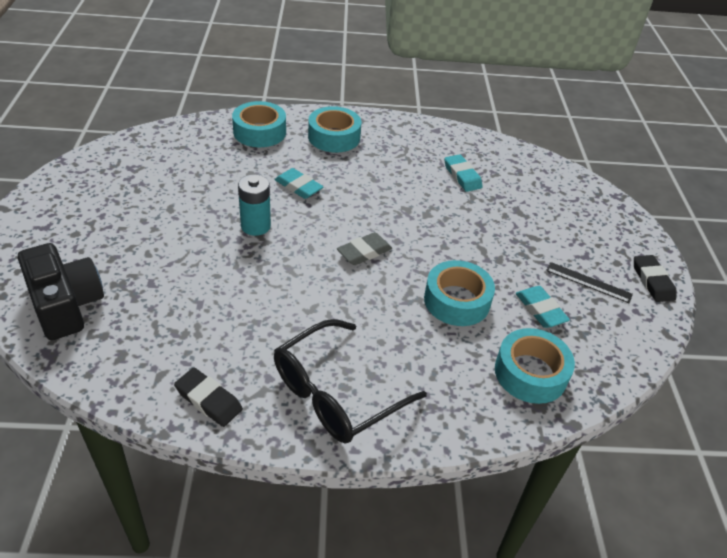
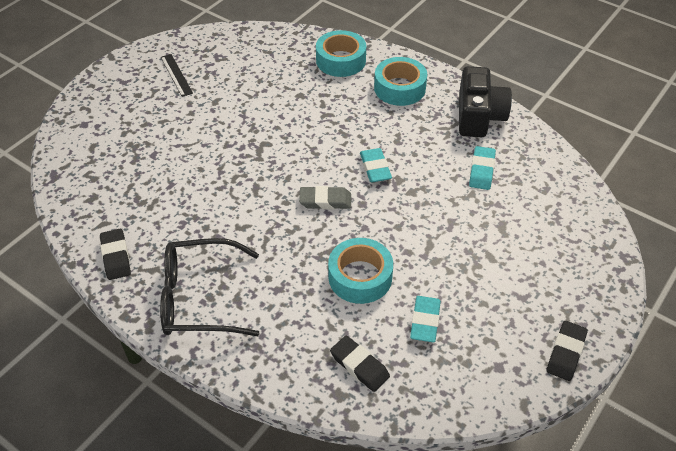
camera: 40 degrees right, 5 degrees up
black camera [18,243,104,340] -> black camera moved to [459,66,512,137]
turquoise battery [238,174,271,236] -> none
turquoise eraser [275,168,324,199] -> turquoise eraser moved to [360,148,392,182]
turquoise tape [495,328,575,404] -> black eraser [330,335,390,392]
black ruler [546,262,633,303] -> black ruler moved to [161,54,193,97]

